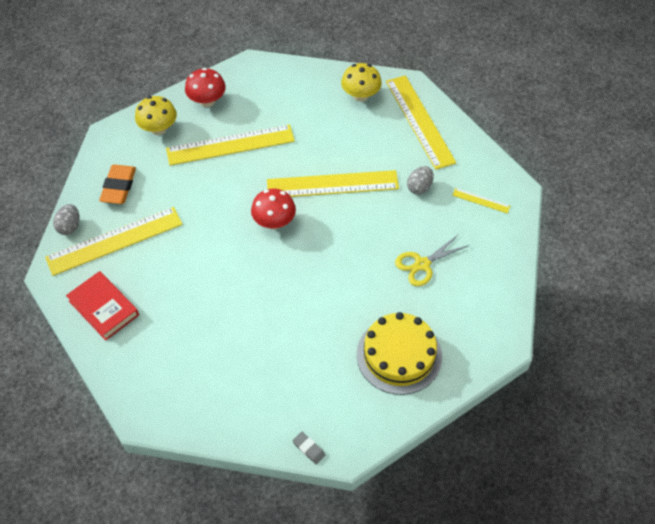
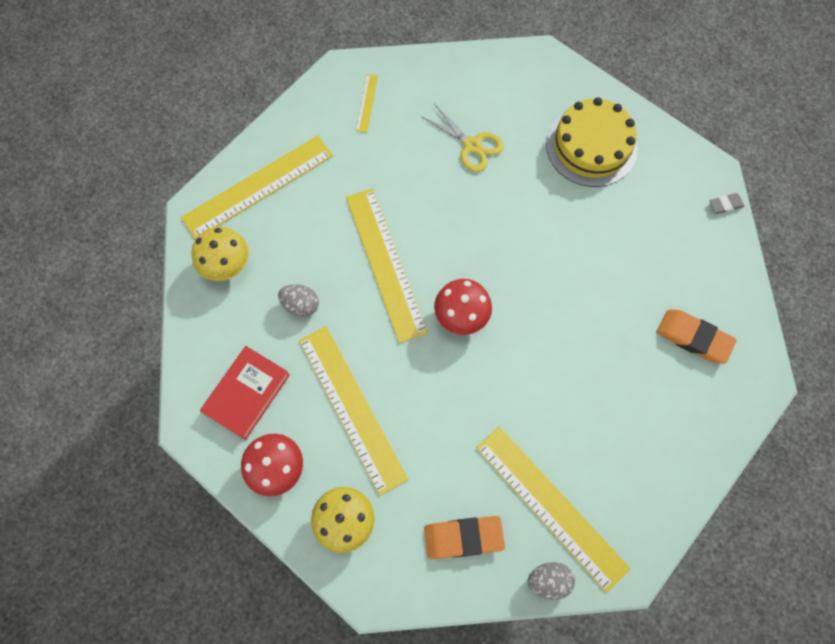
camera: 105 degrees left, 15 degrees up
red book [66,271,139,341] -> red book moved to [200,346,290,440]
grey eraser [292,432,325,464] -> grey eraser turned 45 degrees clockwise [709,193,744,214]
grey egg [407,166,434,194] -> grey egg moved to [278,284,319,317]
none -> orange eraser [657,309,737,364]

